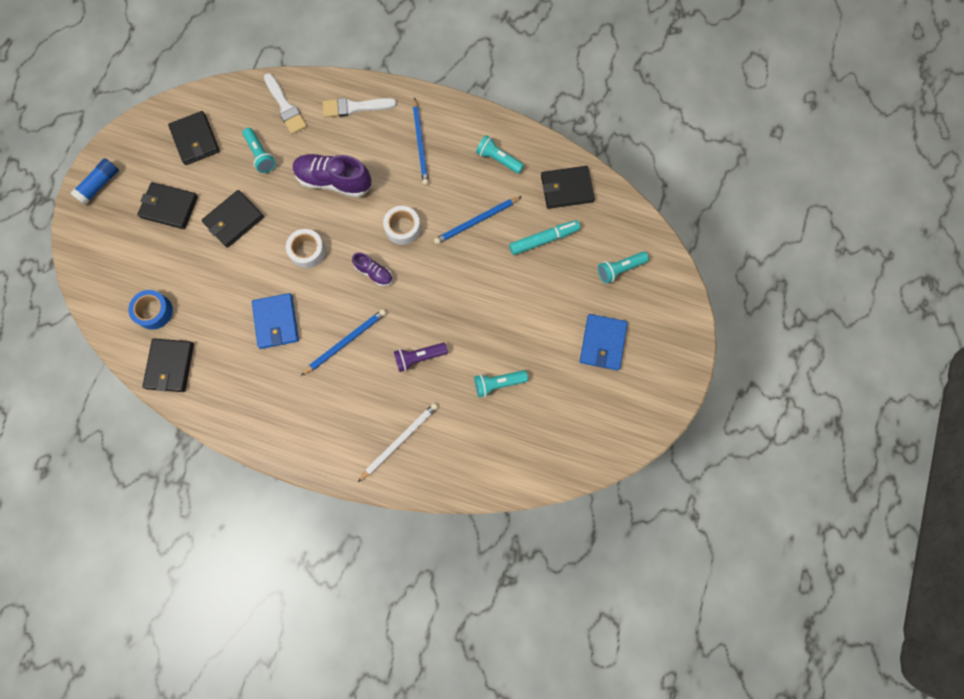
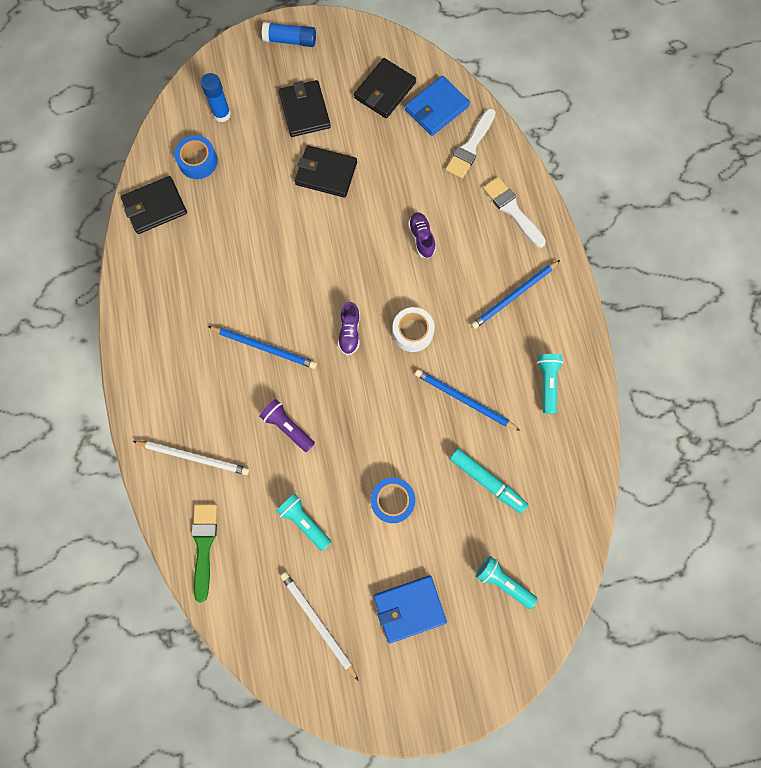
camera: 60 degrees right, 0 degrees up
turquoise flashlight [243,128,276,173] -> none
blue wallet [252,293,299,349] -> blue wallet moved to [405,76,470,136]
white tape [286,229,326,268] -> none
purple shoe [293,154,371,198] -> purple shoe [408,212,436,258], size x0.53
black wallet [541,166,595,209] -> none
none -> green brush [192,504,217,602]
none -> blue glue stick [201,73,231,122]
none -> white pencil [280,572,359,681]
none -> blue tape [371,478,415,523]

